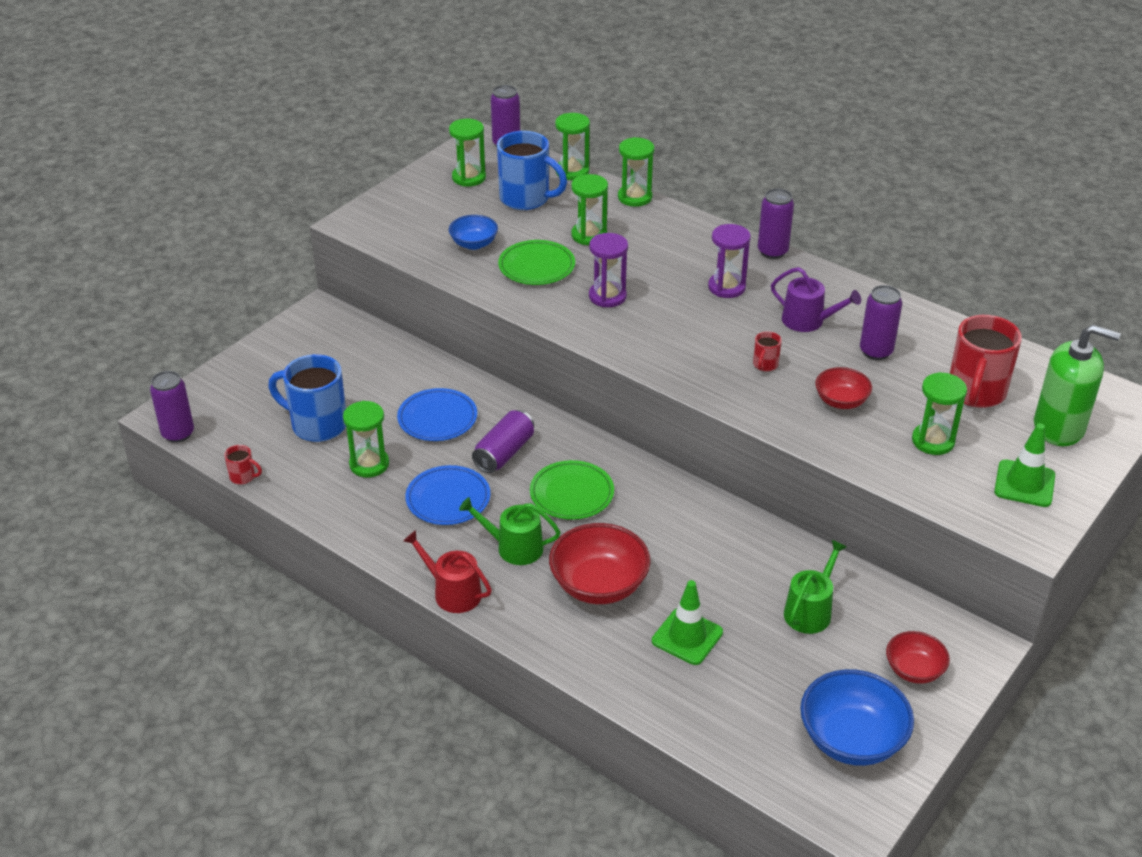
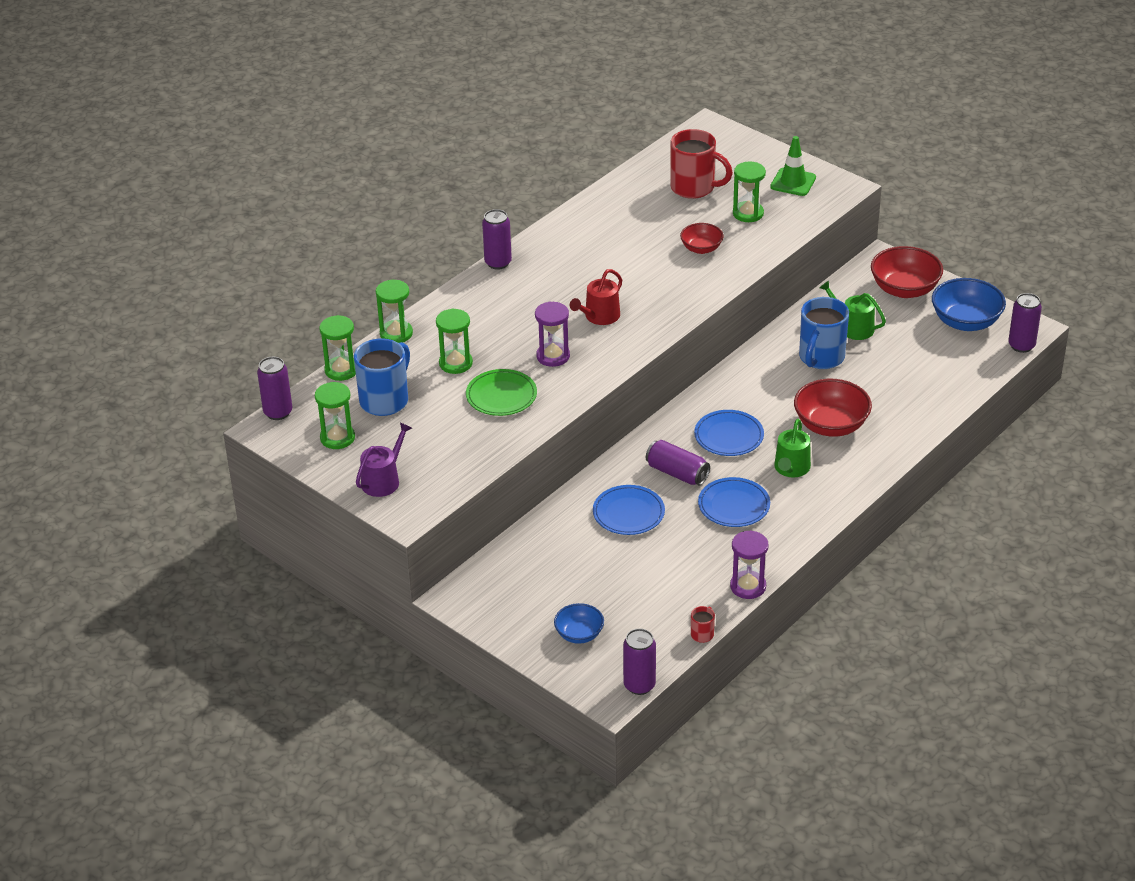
camera: 85 degrees left, 0 degrees up
blue mug [268,354,346,442] -> blue mug moved to [799,297,849,369]
green hourglass [343,401,389,477] -> none
red watering can [403,530,492,613] -> red watering can moved to [570,269,622,325]
blue bowl [449,215,498,250] -> blue bowl moved to [554,603,604,644]
green plate [530,460,614,520] -> blue plate [694,410,764,456]
green traffic cone [652,580,723,665] -> none
purple hourglass [708,224,751,298] -> purple hourglass moved to [730,530,769,599]
red mug [753,331,782,371] -> none
purple watering can [771,267,861,332] -> purple watering can moved to [356,422,412,497]
purple can [860,285,902,360] -> purple can moved to [1008,293,1042,353]
red bowl [886,631,950,684] -> red bowl [871,246,943,298], size x1.70
green soap dispenser [1034,324,1121,446] -> none

